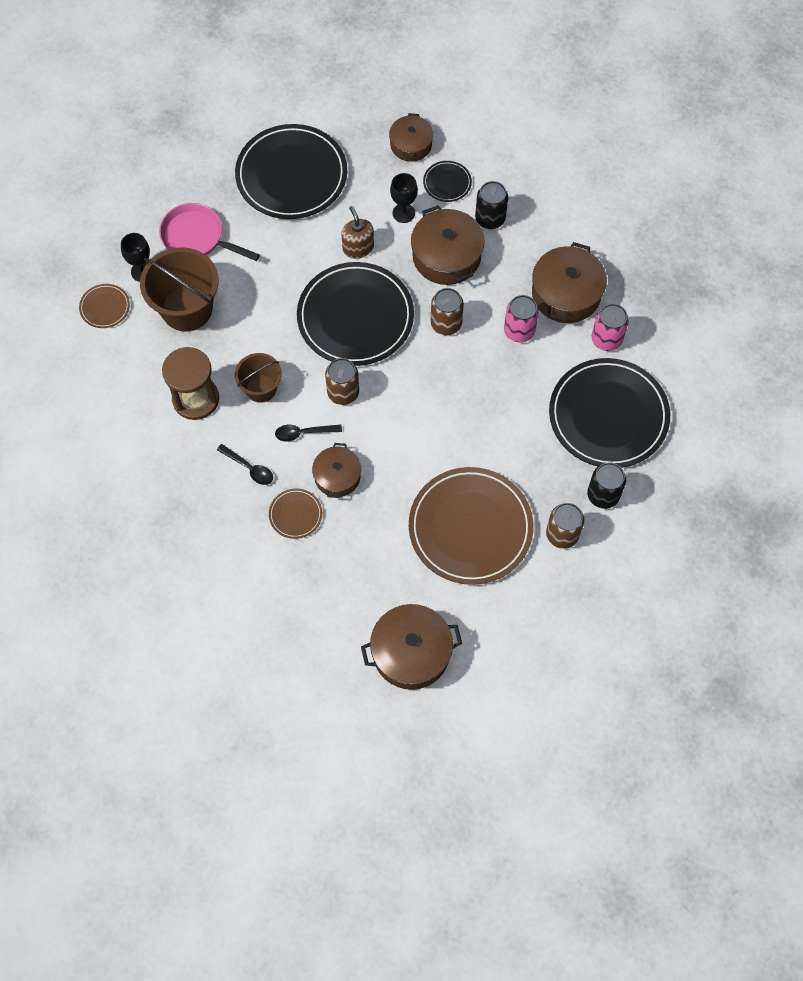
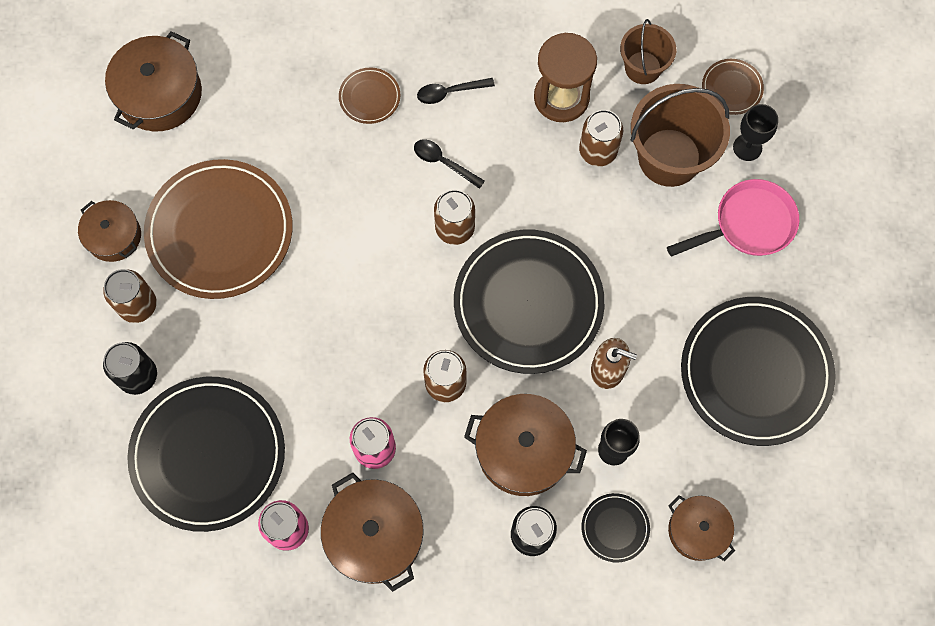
camera: 130 degrees right, 5 degrees up
brown bucket [235,353,282,403] -> brown bucket moved to [620,19,676,84]
black spoon [275,425,342,441] -> black spoon turned 90 degrees counterclockwise [414,139,485,189]
brown pot [312,443,361,498] -> brown pot moved to [78,200,141,262]
none -> brown can [579,110,623,166]

